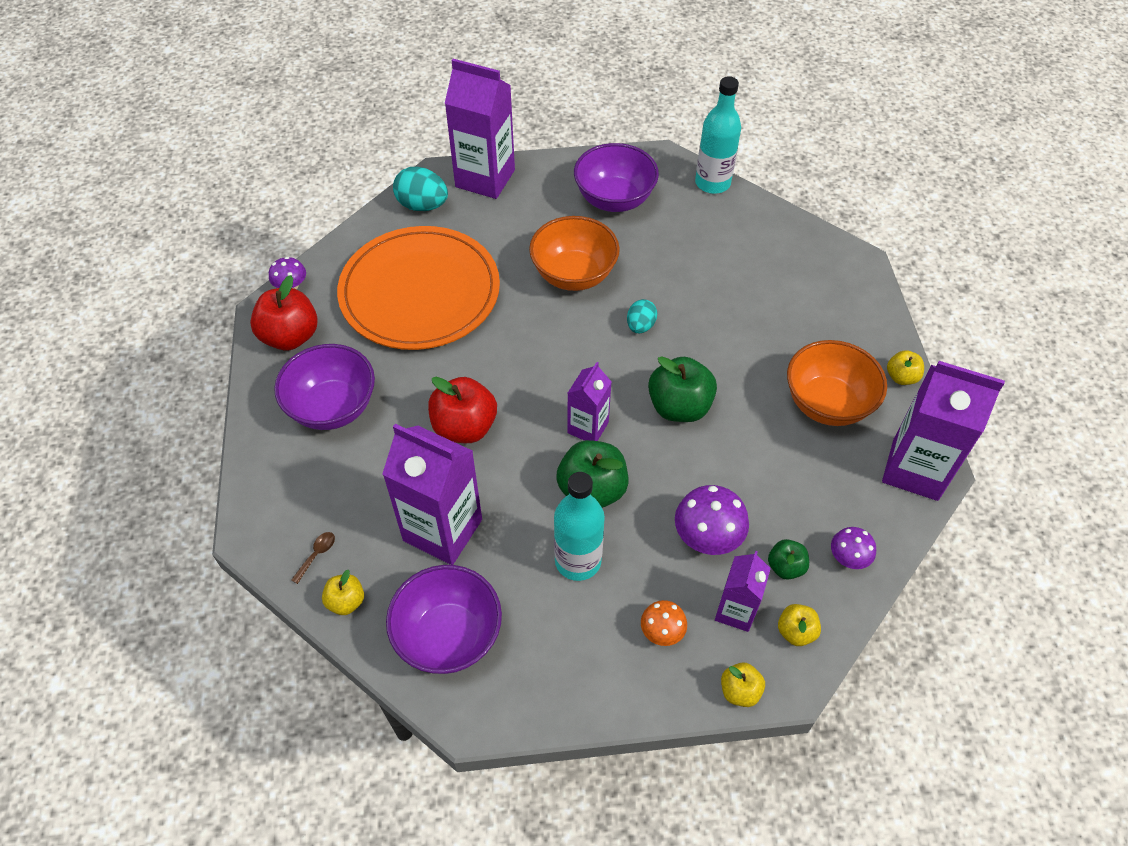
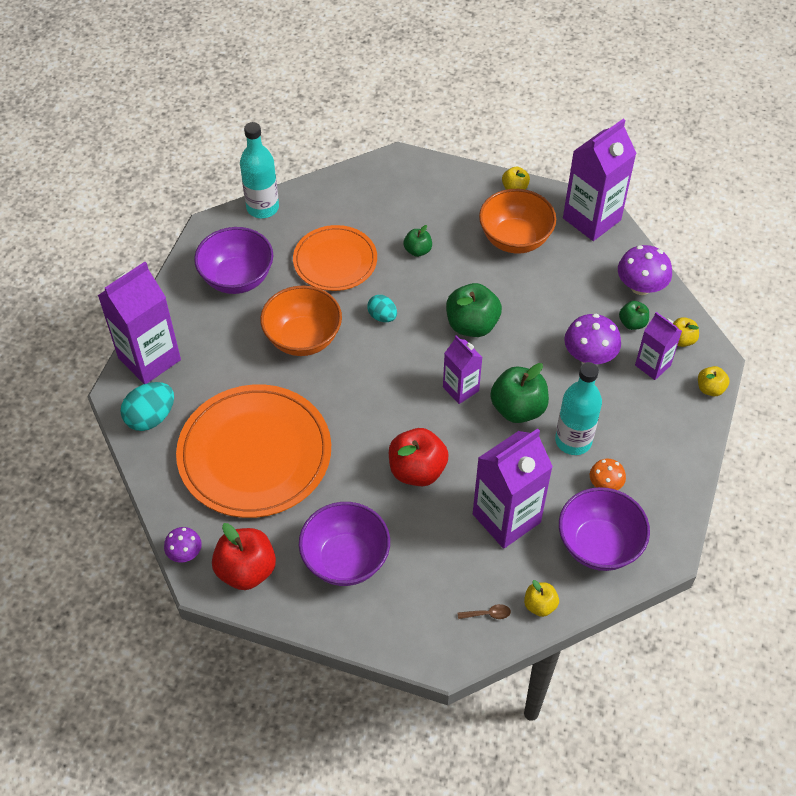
camera: 65 degrees left, 0 degrees up
brown spoon [291,532,335,584] -> brown spoon turned 120 degrees clockwise [458,604,511,619]
orange mushroom [641,600,687,646] -> orange mushroom moved to [590,459,626,490]
purple mushroom [831,527,876,569] -> purple mushroom [618,245,672,295], size x1.66
none -> orange plate [293,225,377,291]
none -> green apple [404,225,432,257]

